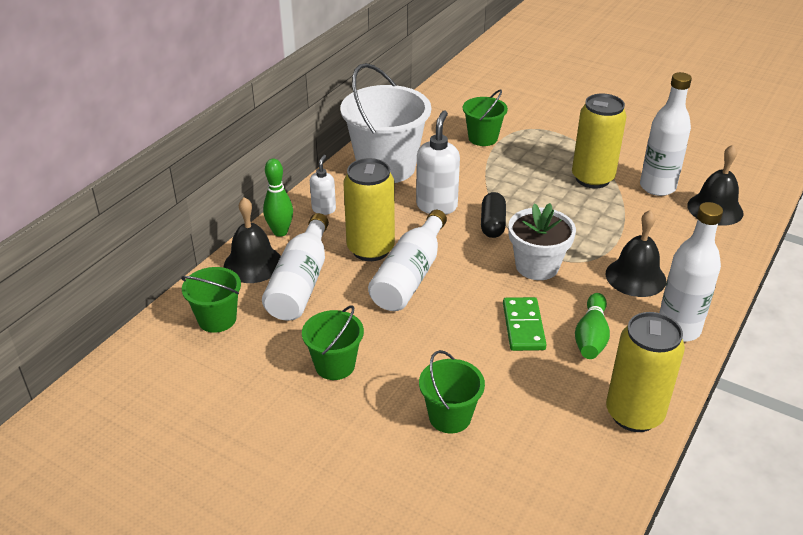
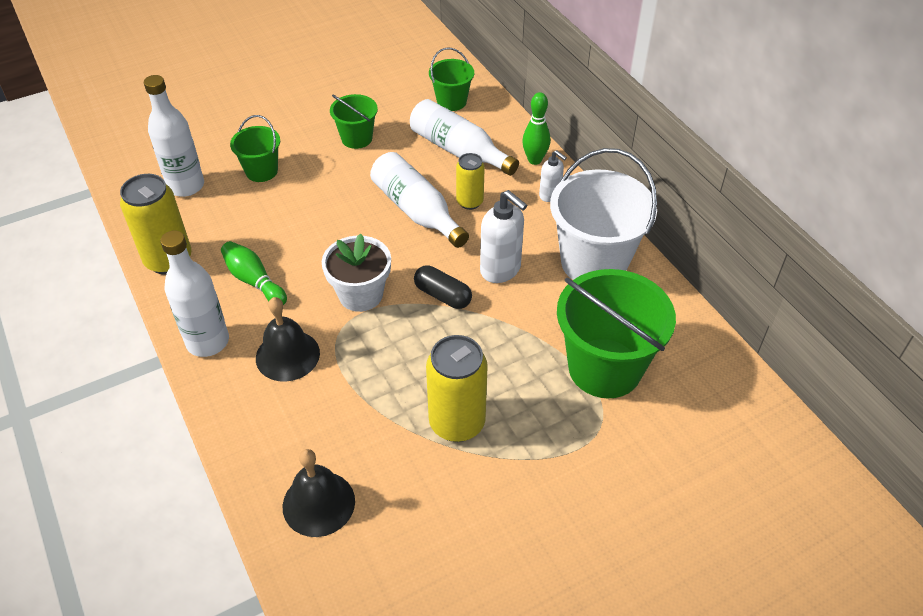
camera: 120 degrees right, 10 degrees up
black bell [224,197,281,283] -> none
yellow can [343,158,395,261] -> yellow can [456,153,485,210], size x0.59
green bucket [463,89,508,146] -> green bucket [557,269,676,398], size x1.89
green domino [503,297,547,351] -> none
white bottle [640,72,692,196] -> white bottle moved to [144,75,204,197]

